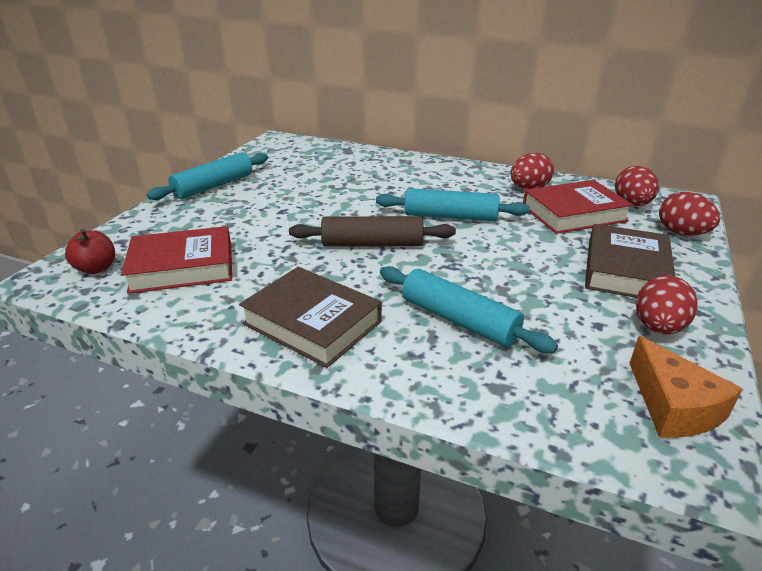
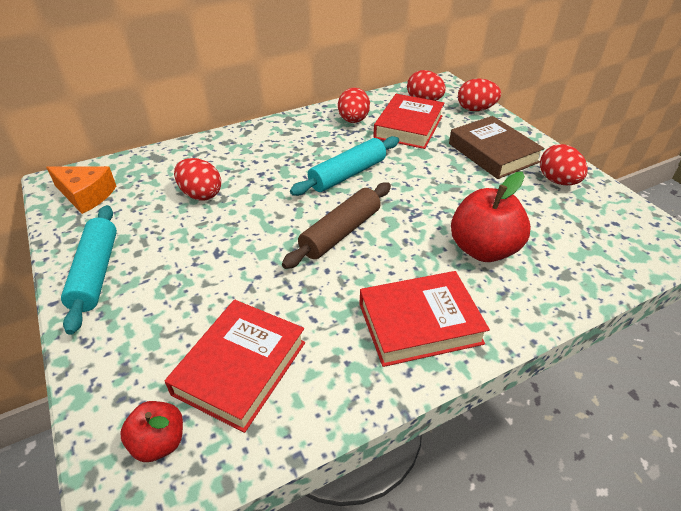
camera: 50 degrees left, 10 degrees up
brown book [239,267,382,368] -> red book [359,271,490,367]
turquoise rolling pin [380,266,558,353] -> red apple [451,172,531,262]
orange cheese [629,336,743,438] -> orange cheese moved to [46,166,116,214]
none -> red egg [174,158,221,201]

